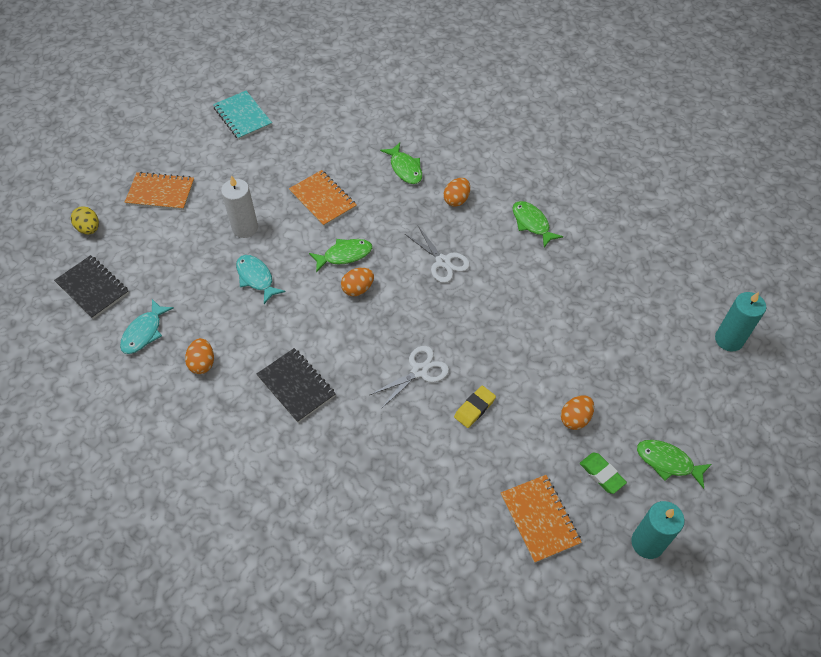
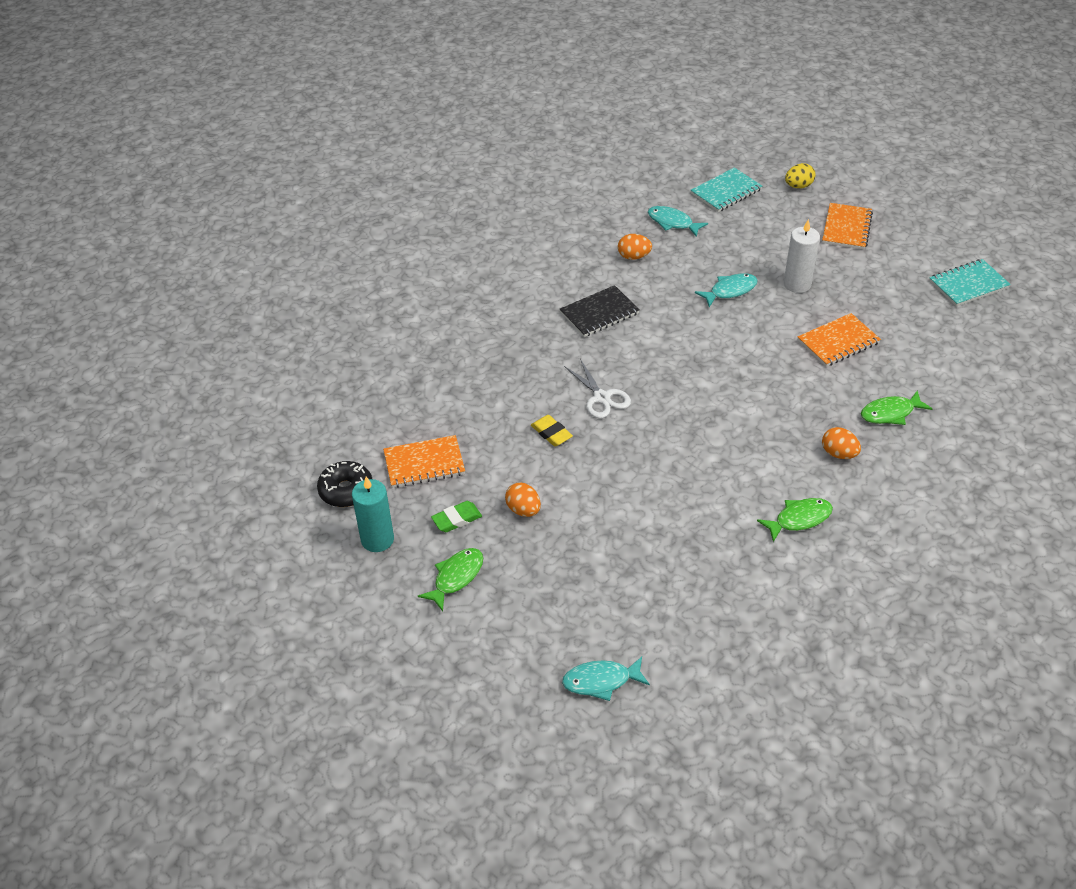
camera: 100 degrees right, 10 degrees down
black notebook [54,255,129,319] -> turquoise notebook [691,167,762,212]
green fish [309,239,372,272] -> none
orange egg [341,268,374,296] -> none
white scissors [405,226,470,283] -> none
turquoise candle [715,292,766,352] -> turquoise fish [562,657,650,701]
none -> black donut [317,461,372,507]

